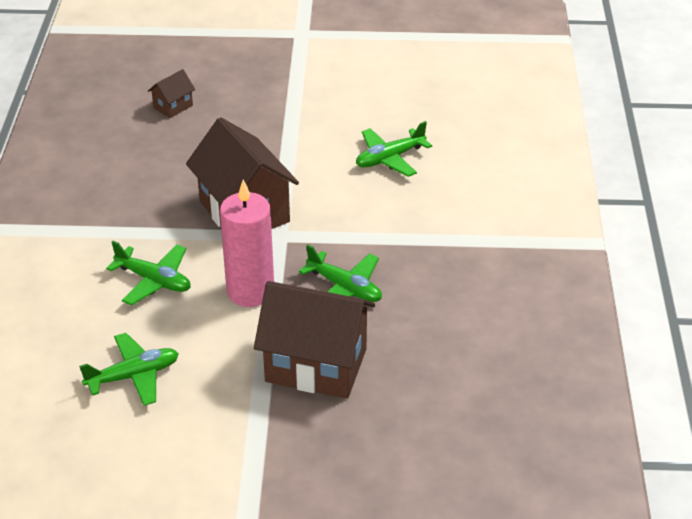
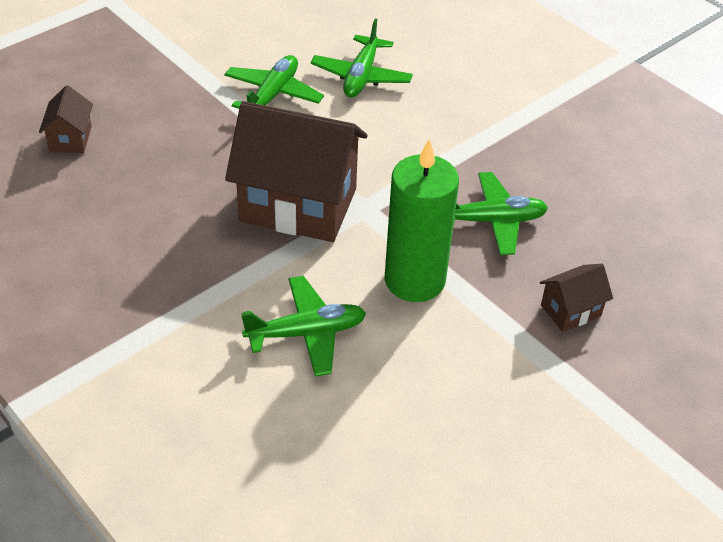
camera: 45 degrees left, 5 degrees up
green plane [79,333,179,406] -> green plane moved to [224,55,324,109]
pink candle [220,180,274,307] -> green candle [385,139,459,302]
brown house [254,281,375,399] -> brown house [540,264,613,332], size x0.45

